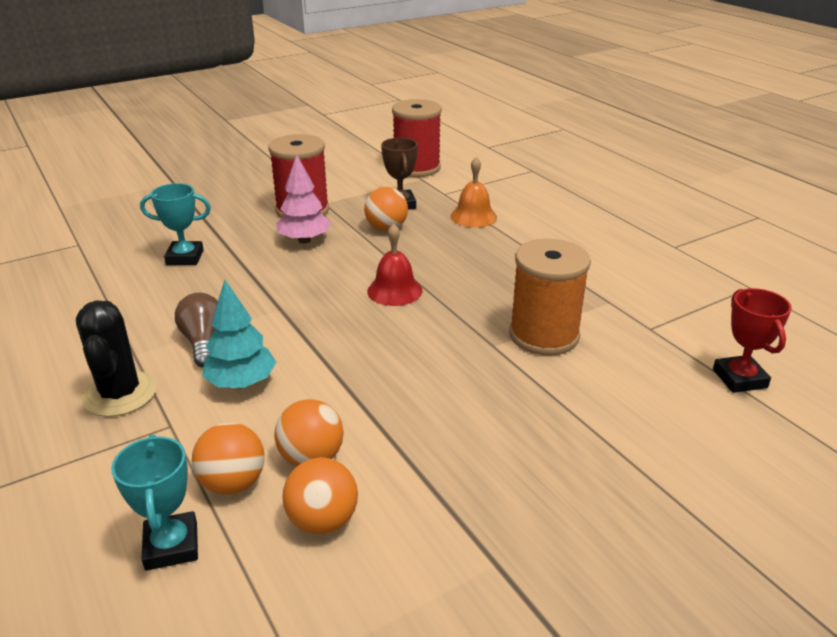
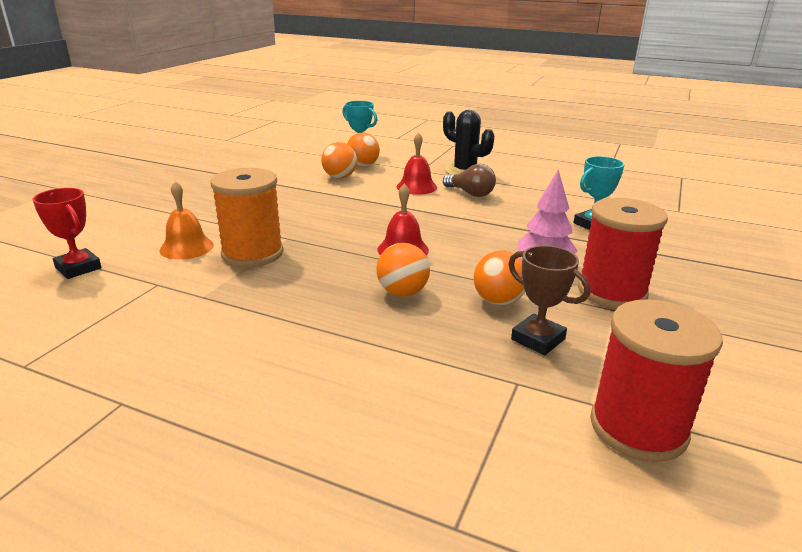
camera: 145 degrees right, 5 degrees down
turquoise tree [202,279,276,388] -> red bell [397,132,437,195]
orange ball [282,457,358,535] -> orange ball moved to [376,243,430,297]
orange bell [450,157,497,227] -> orange bell moved to [159,181,214,260]

